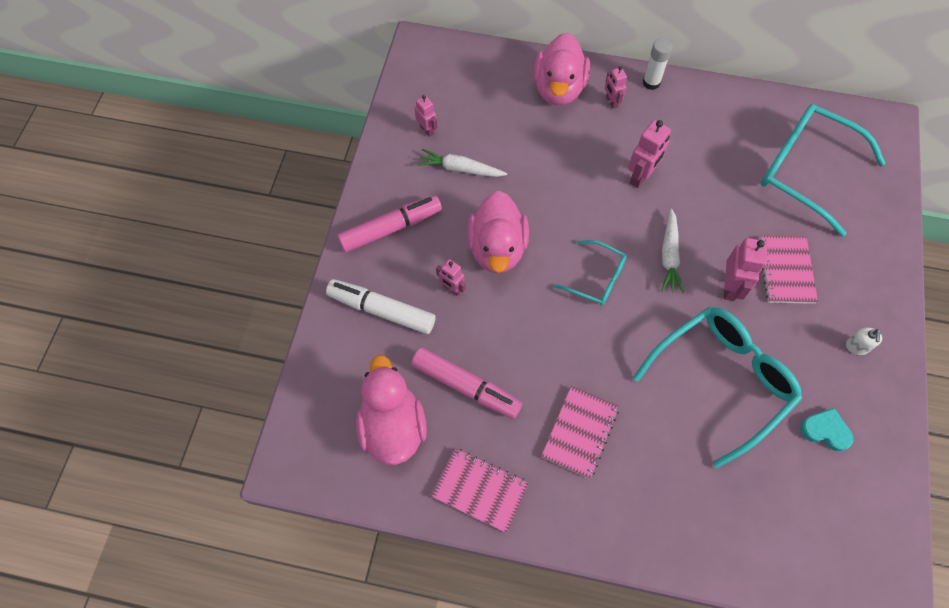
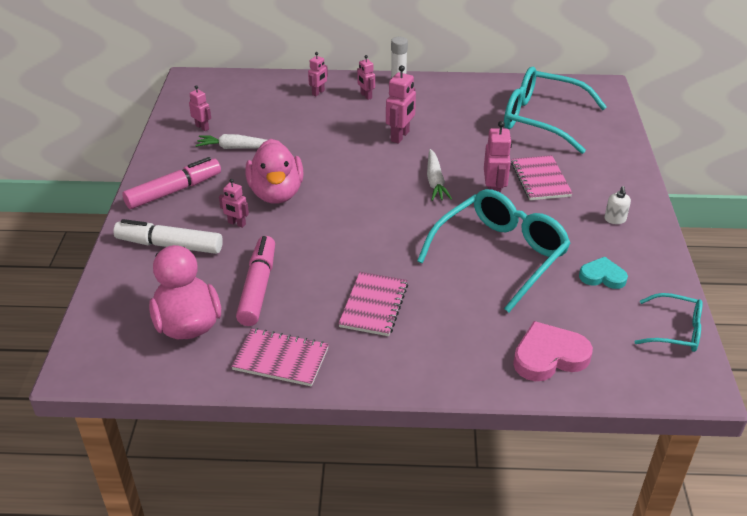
camera: 10 degrees left, 25 degrees down
pink marker [411,347,522,419] -> pink marker turned 105 degrees counterclockwise [236,236,275,326]
pink duck [533,33,590,105] -> pink robot [308,52,328,96]
turquoise glasses [554,240,627,305] -> turquoise glasses moved to [634,293,702,352]
none -> pink heart [513,321,593,381]

